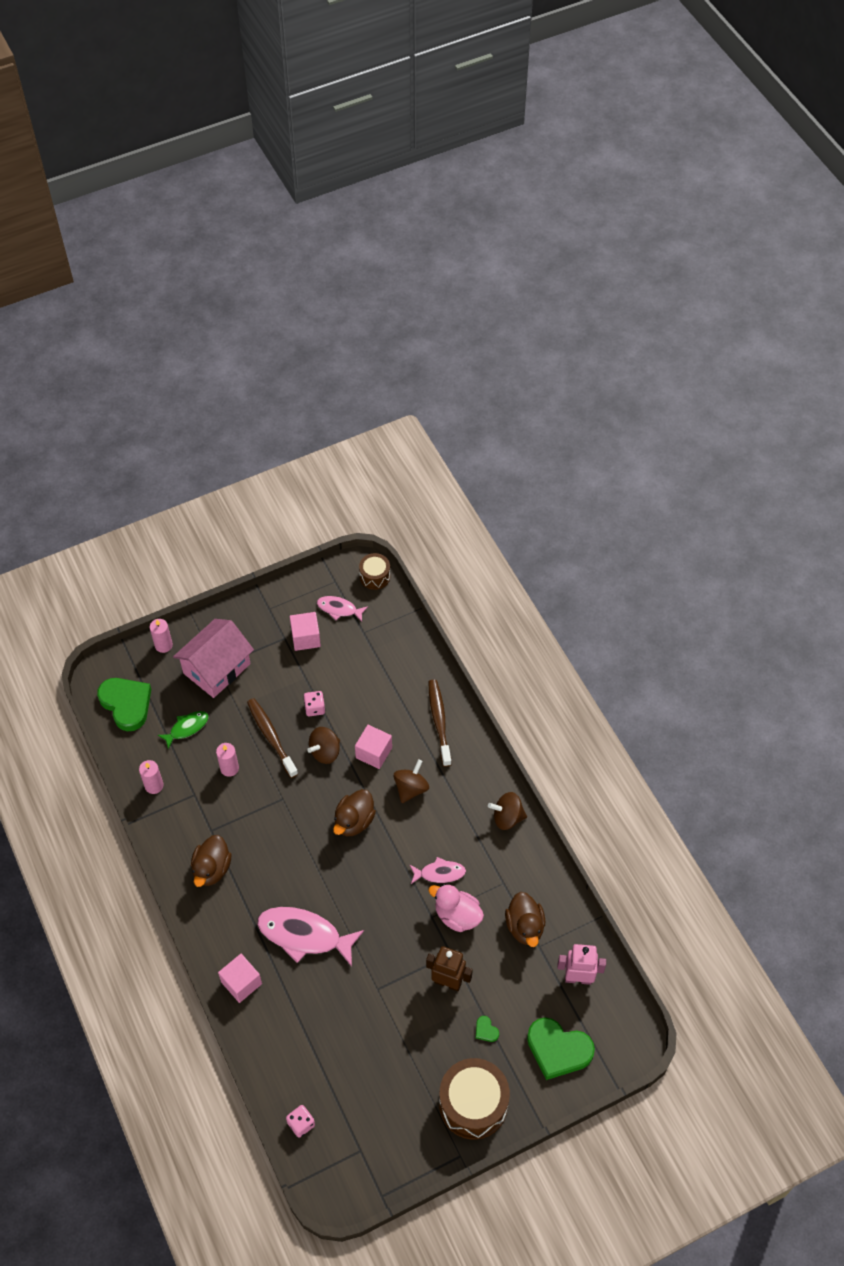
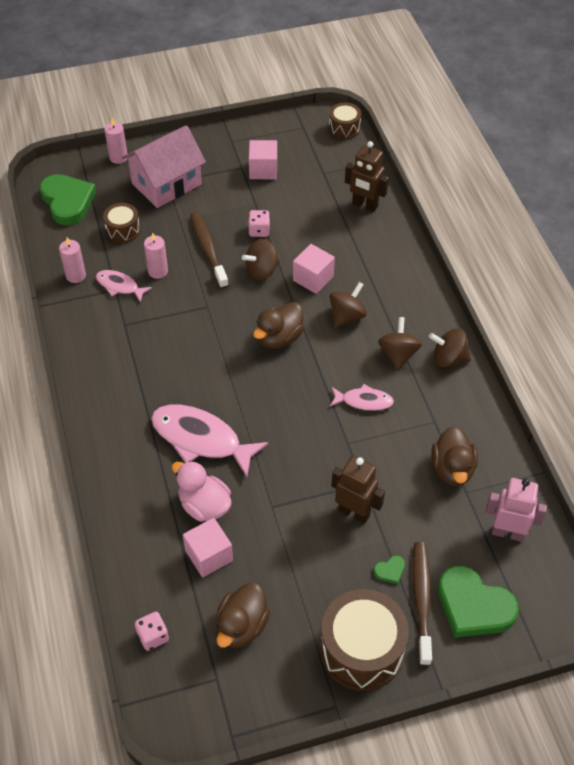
camera: 10 degrees right, 5 degrees down
green fish [158,711,209,749] -> brown drum [103,203,140,243]
brown duck [191,835,232,887] -> brown duck moved to [216,583,270,648]
pink cube [218,954,262,1003] -> pink cube moved to [183,518,233,577]
pink fish [317,596,368,622] -> pink fish moved to [96,270,152,303]
brown toothbrush [428,679,452,767] -> brown toothbrush moved to [413,542,432,666]
pink duck [428,884,484,932] -> pink duck moved to [172,461,232,522]
green heart [476,1016,499,1042] -> green heart turned 90 degrees counterclockwise [374,555,405,584]
none -> brown robot [345,141,389,212]
none -> brown spinning top [378,317,422,371]

